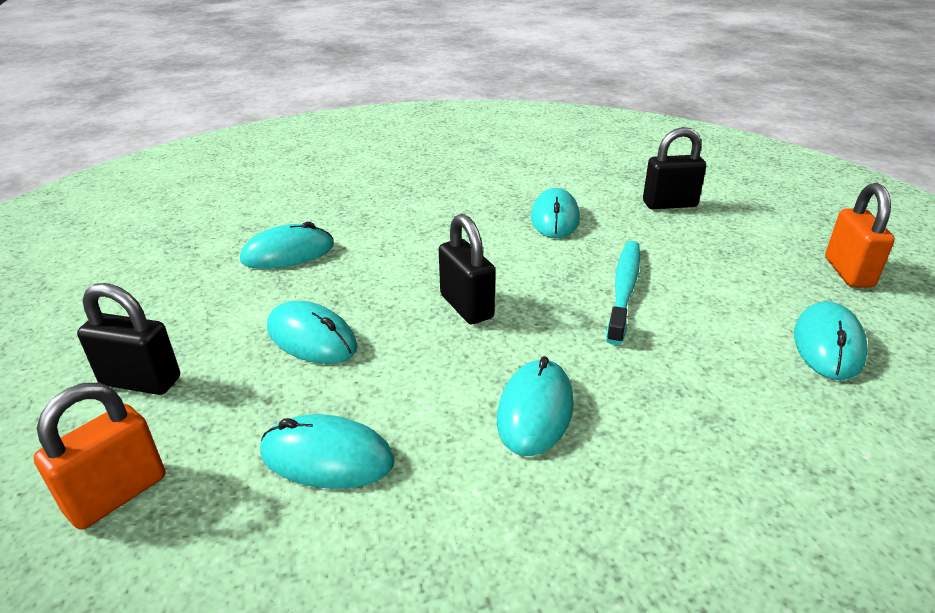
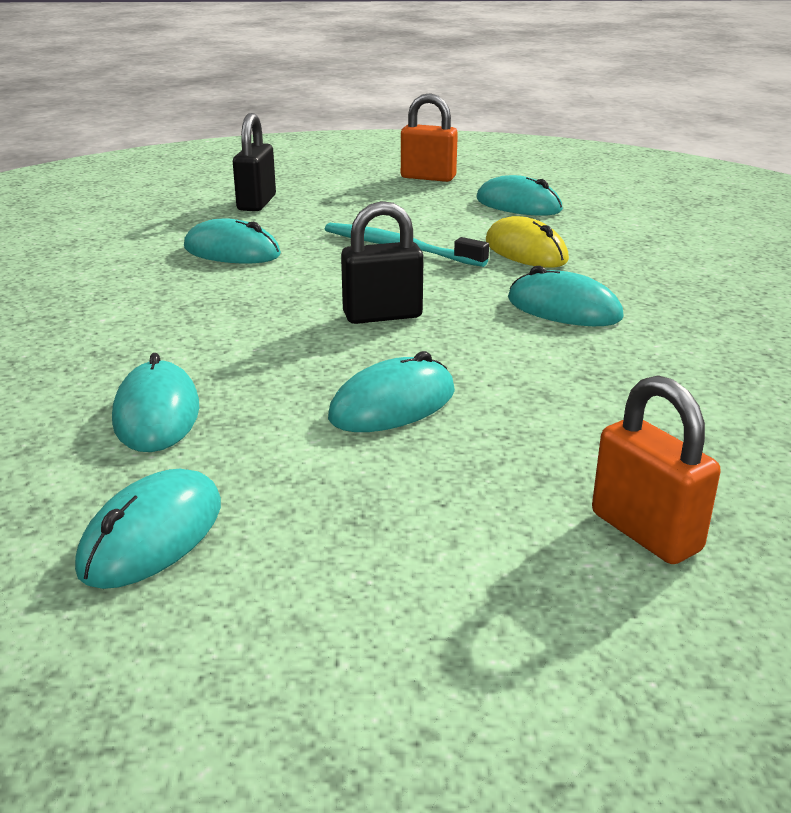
camera: 75 degrees left, 5 degrees down
black padlock [77,283,180,395] -> none
turquoise mouse [260,414,395,489] -> turquoise mouse moved to [75,469,221,589]
none -> yellow mouse [486,216,569,268]

